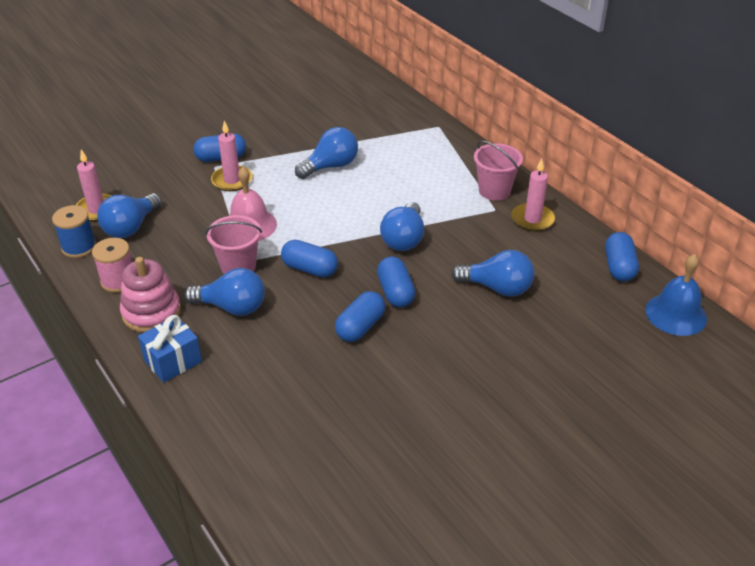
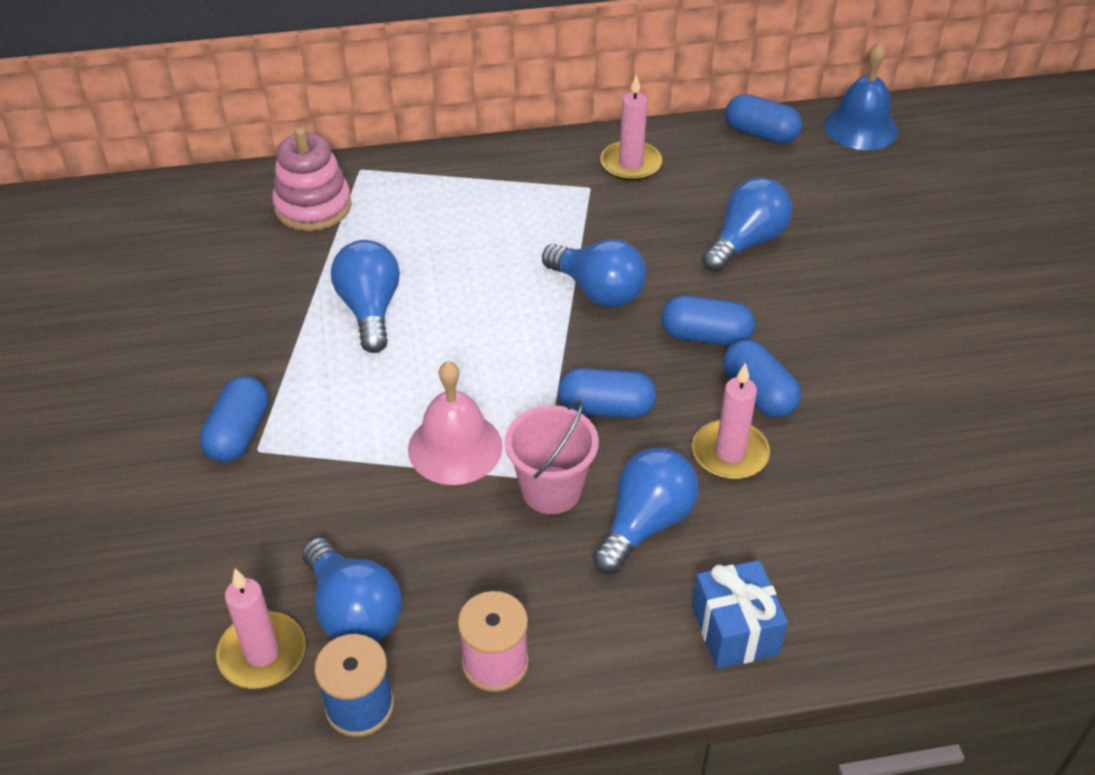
camera: 65 degrees left, 5 degrees up
pink stacking toy [120,257,181,333] -> pink stacking toy moved to [272,127,352,231]
pink candle [211,121,253,191] -> pink candle moved to [692,362,770,480]
blue capsule [281,240,338,277] -> blue capsule turned 45 degrees clockwise [558,368,656,418]
pink bucket [474,141,523,201] -> none

